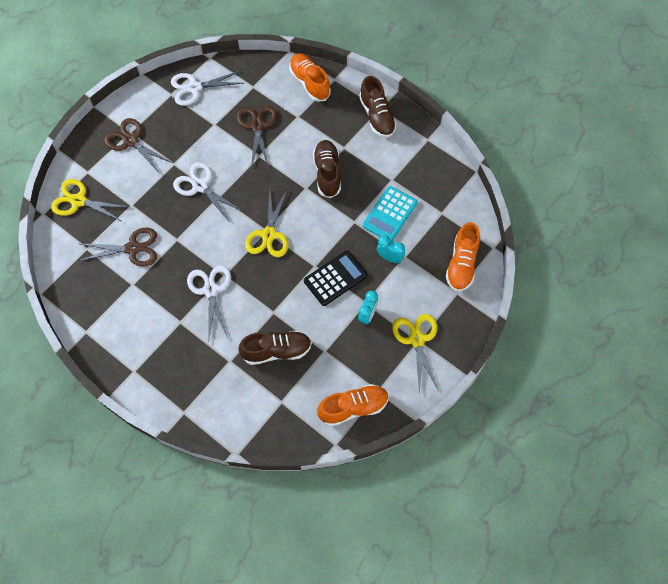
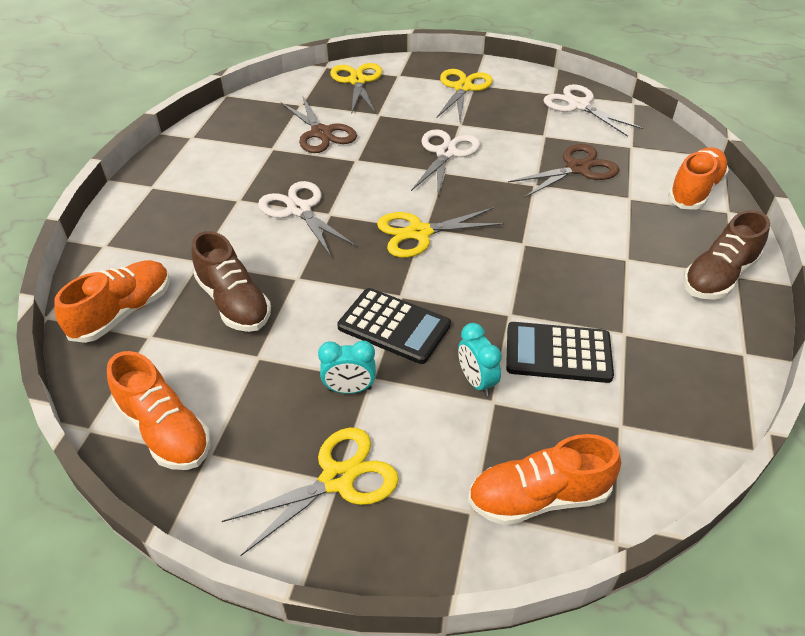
camera: 65 degrees right, 20 degrees down
brown scissors [104,118,173,172] -> yellow scissors [436,69,493,121]
white scissors [187,265,231,338] -> white scissors turned 90 degrees counterclockwise [258,181,357,256]
brown shoe [313,140,341,198] -> none
turquoise calculator [363,186,417,240] -> black calculator [506,322,614,383]
turquoise clock [377,235,405,263] -> turquoise clock turned 150 degrees clockwise [458,323,502,396]
none -> orange shoe [54,260,170,343]

